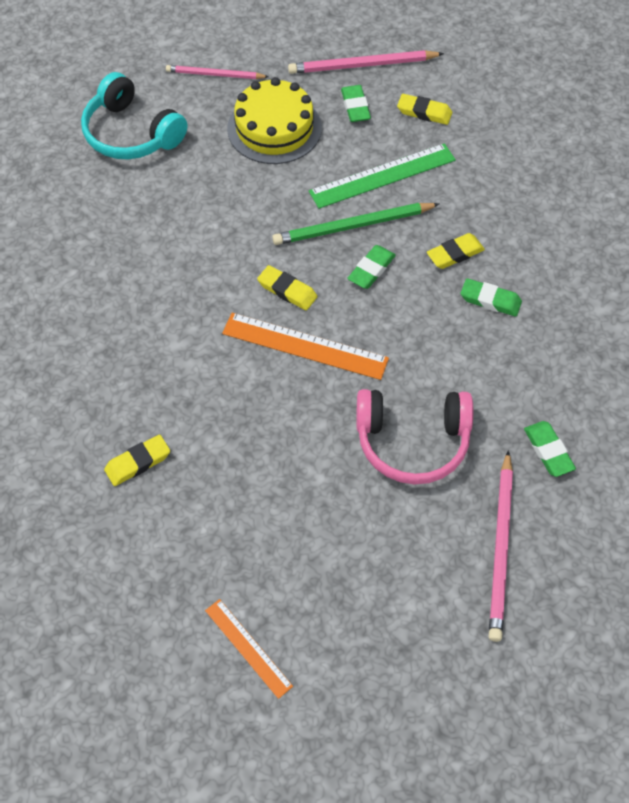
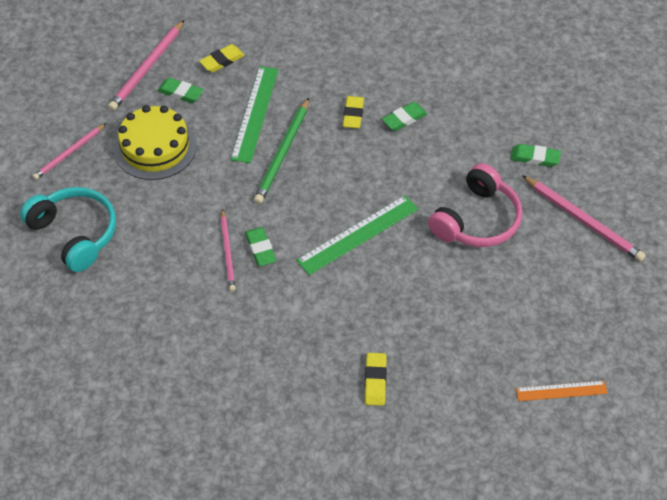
camera: 55 degrees left, 5 degrees down
turquoise headphones [81,72,187,159] -> turquoise headphones turned 120 degrees counterclockwise [20,187,116,272]
orange ruler [222,313,389,380] -> green ruler [296,195,418,275]
yellow eraser [257,265,317,310] -> none
green eraser [347,245,396,289] -> green eraser moved to [245,227,277,266]
none -> pink pencil [220,209,236,291]

